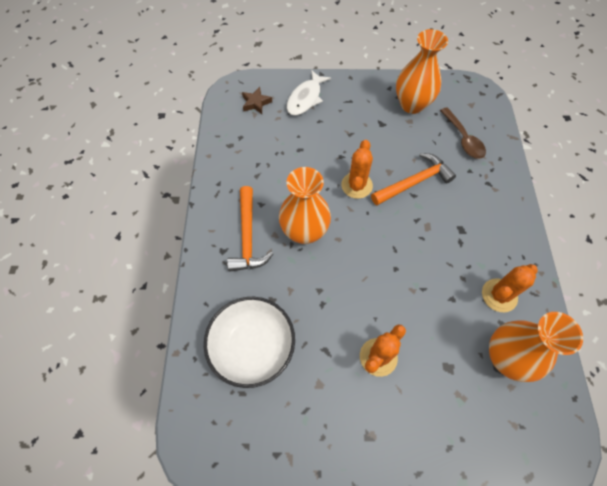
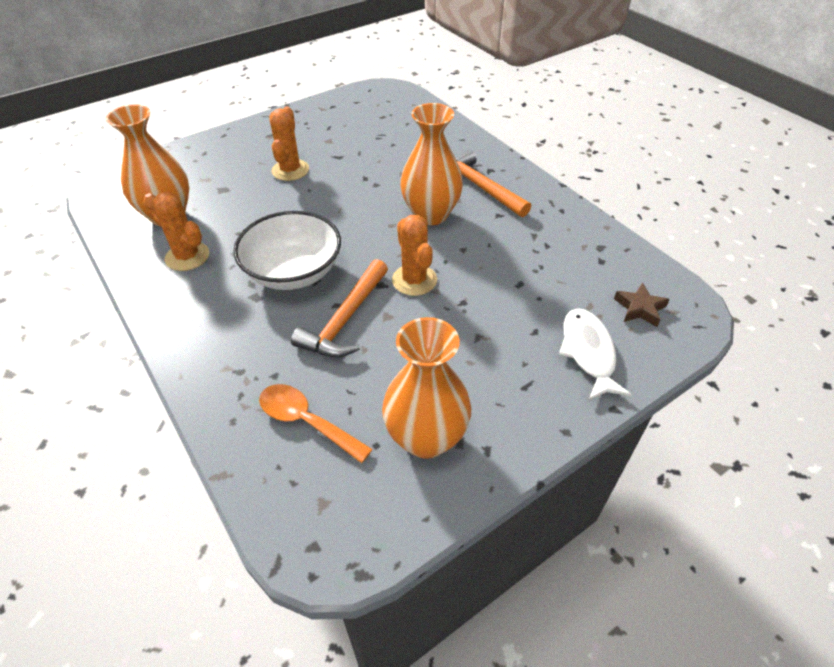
camera: 145 degrees right, 15 degrees down
white bowl [204,297,295,388] -> white bowl moved to [233,211,341,290]
brown spoon [440,107,486,159] -> orange spoon [259,384,373,463]
orange cactus [482,264,538,312] -> orange cactus turned 75 degrees counterclockwise [143,192,209,271]

